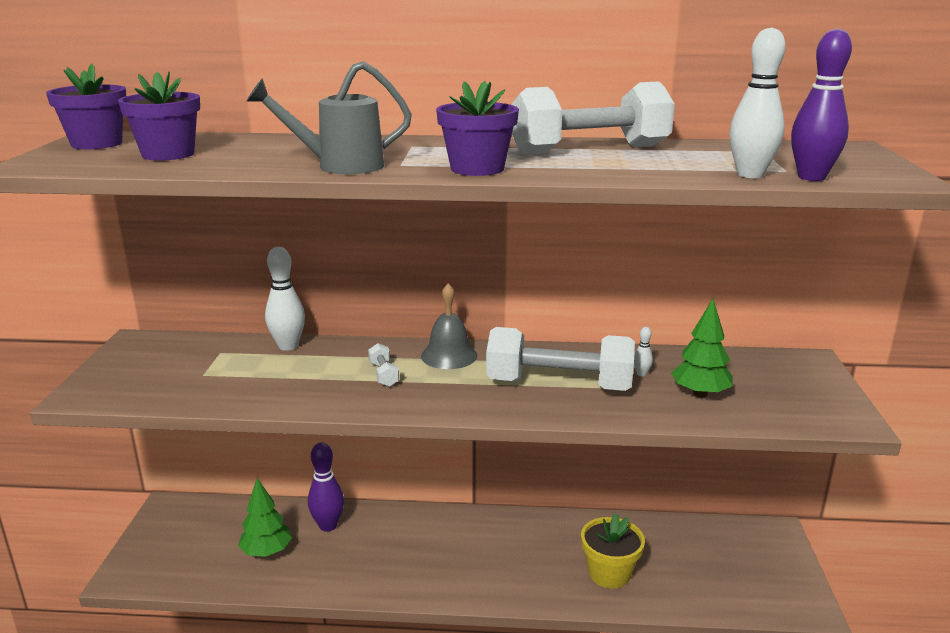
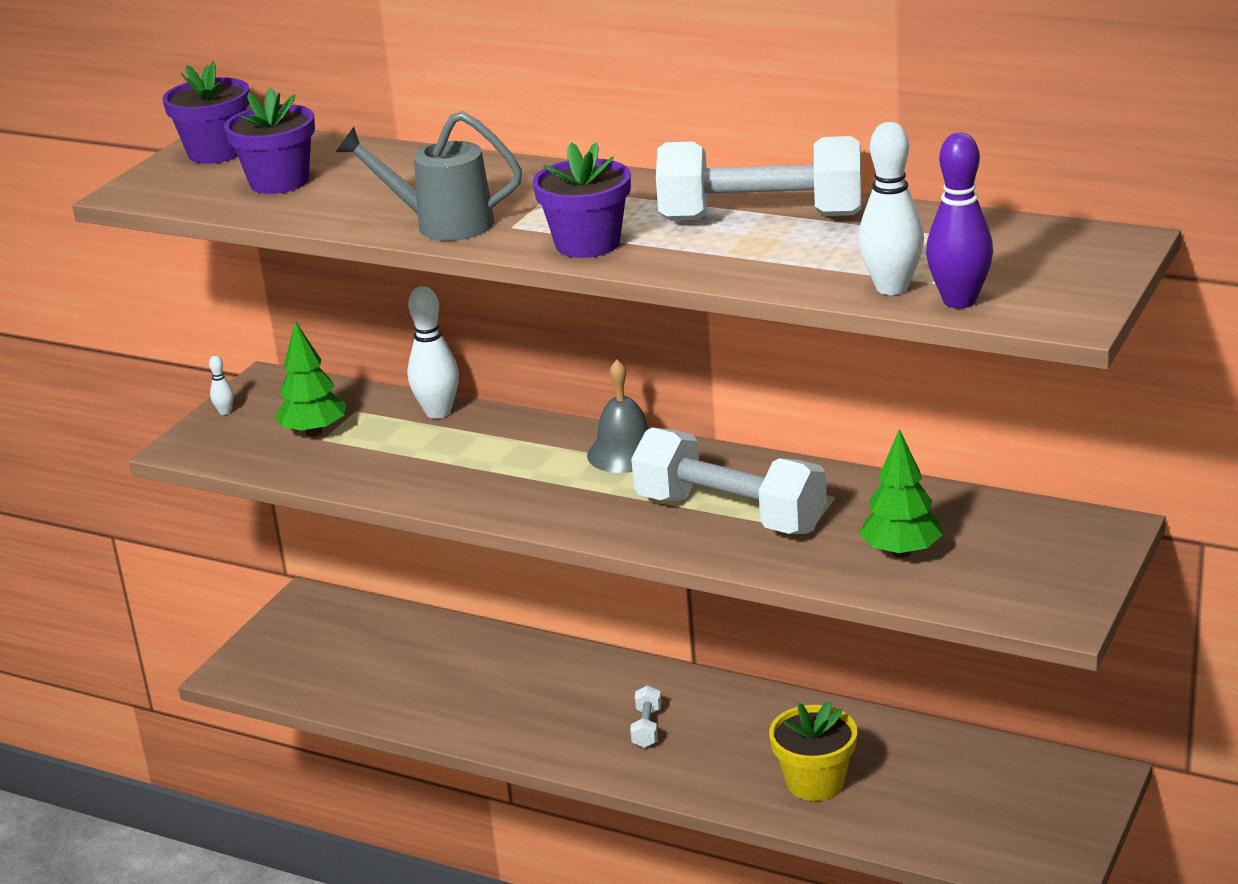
camera: 25 degrees right, 5 degrees up
green tree [238,478,292,557] -> green tree moved to [275,321,346,437]
purple bowling pin [308,442,344,532] -> none
white dumbbell [368,343,399,387] -> white dumbbell moved to [630,685,661,748]
white bowling pin [634,327,653,376] -> white bowling pin moved to [209,356,234,415]

